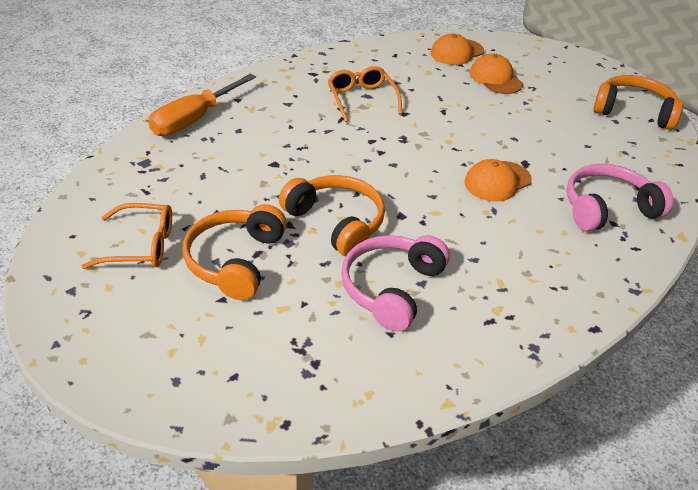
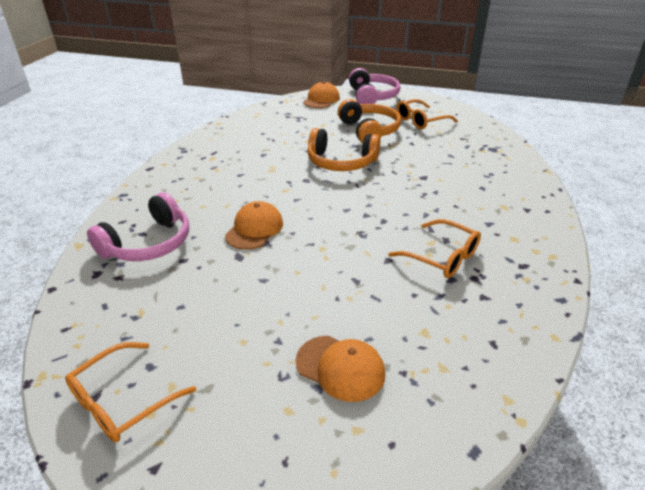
camera: 150 degrees right, 5 degrees down
orange screwdriver [148,73,256,136] -> none
pink headphones [341,235,450,331] -> pink headphones moved to [349,68,400,104]
orange cap [431,33,484,65] -> orange cap moved to [303,81,340,108]
orange headphones [593,75,683,130] -> orange glasses [65,342,196,442]

